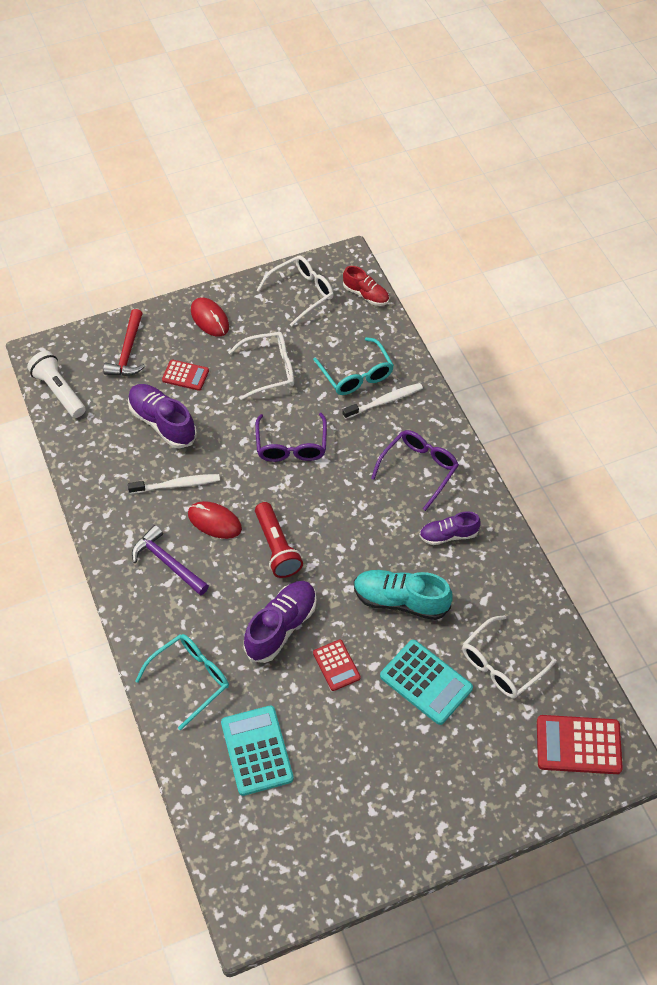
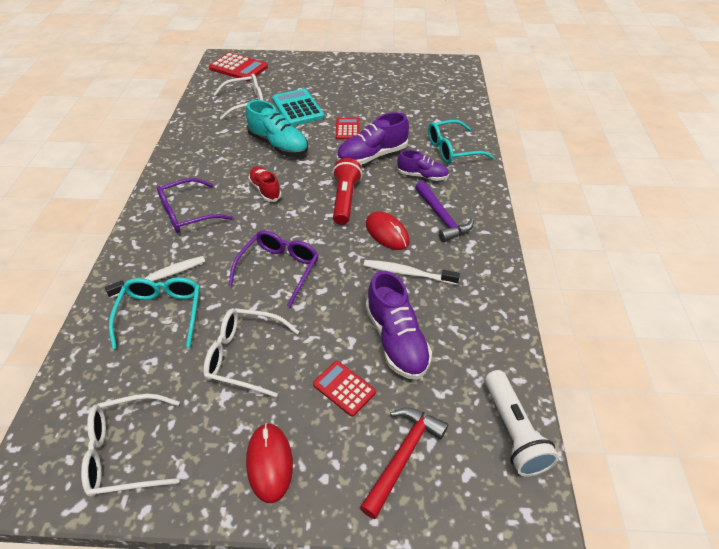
camera: 155 degrees left, 10 degrees down
turquoise calculator [221,706,294,796] -> none
white toothbrush [342,383,423,419] -> white toothbrush turned 150 degrees clockwise [105,256,205,298]
red shoe [343,266,389,306] -> red shoe moved to [248,166,282,202]
purple shoe [419,511,481,545] -> purple shoe moved to [397,150,449,181]

